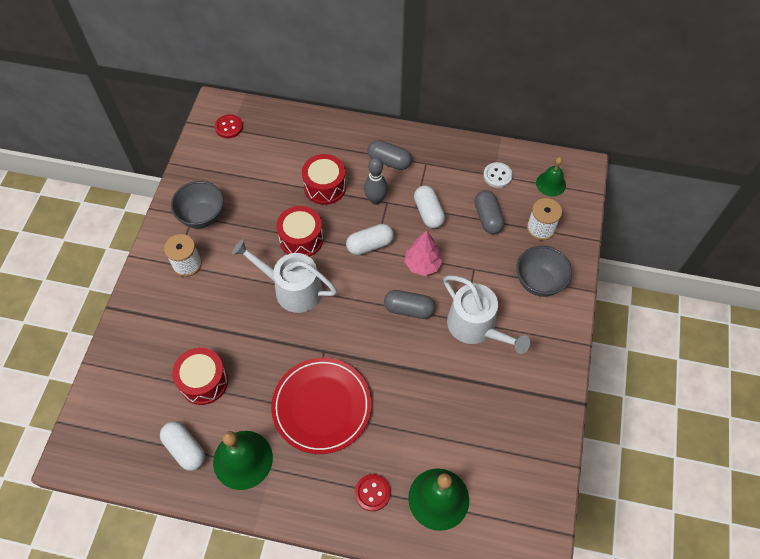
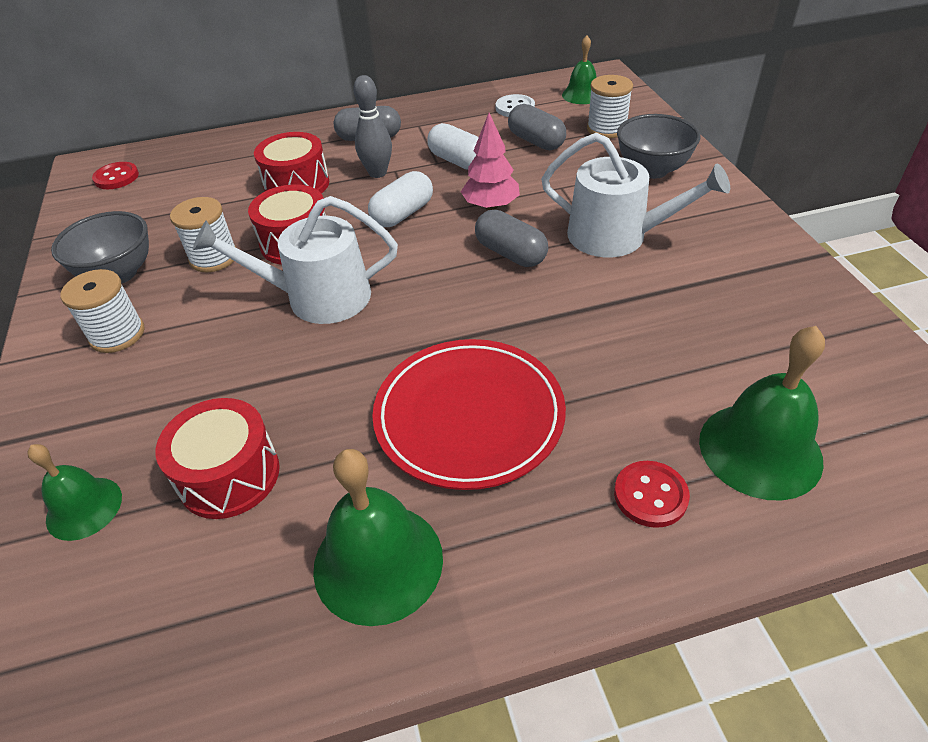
camera: 25 degrees left, 15 degrees down
white capsule [160,422,205,471] -> none
grey capsule [384,290,435,319] -> grey capsule turned 60 degrees clockwise [475,210,548,267]
none -> green bell [28,444,122,541]
none -> white spool [170,197,236,272]

